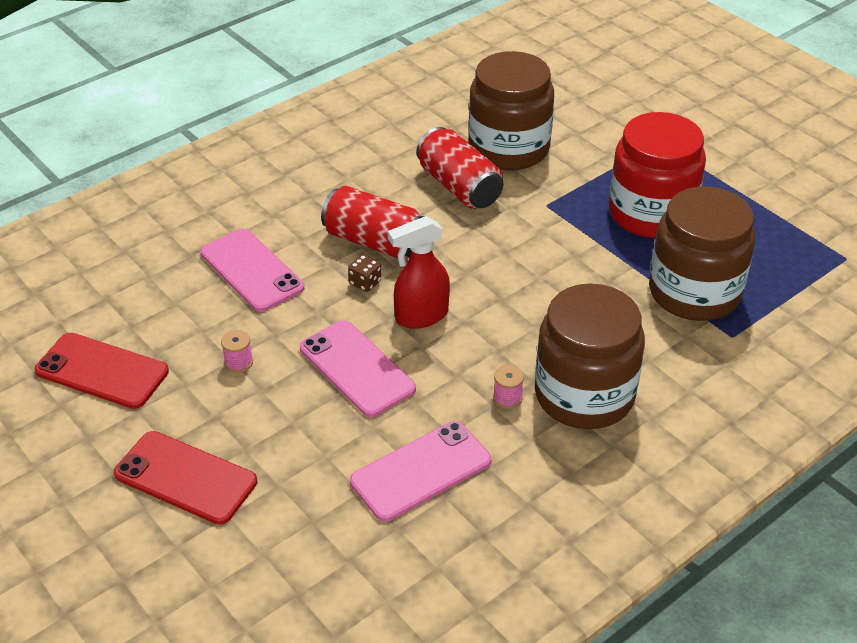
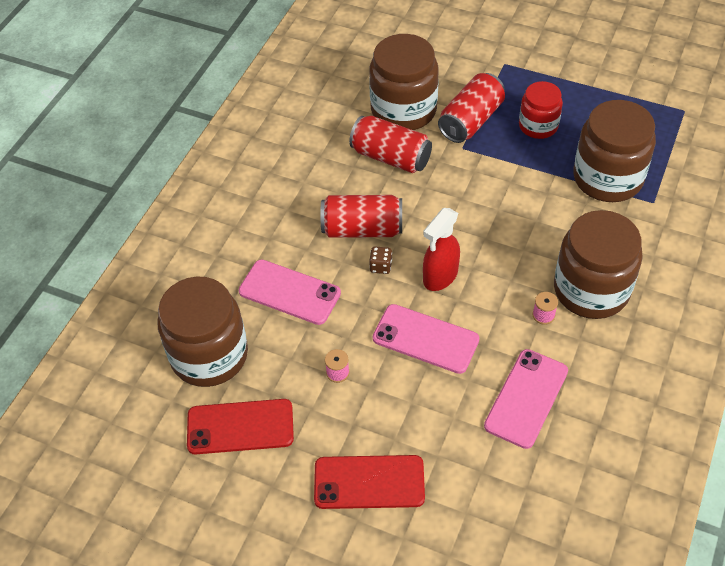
camera: 25 degrees left, 10 degrees up
red jar [609,112,706,238] -> red jar [519,81,563,139], size x0.59
none -> brown jar [157,277,248,387]
none -> red can [438,73,505,143]

